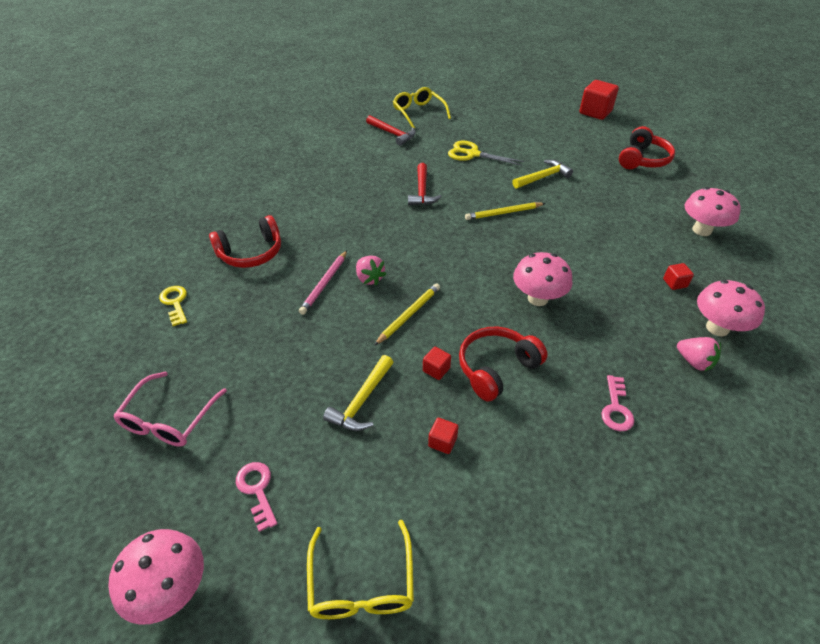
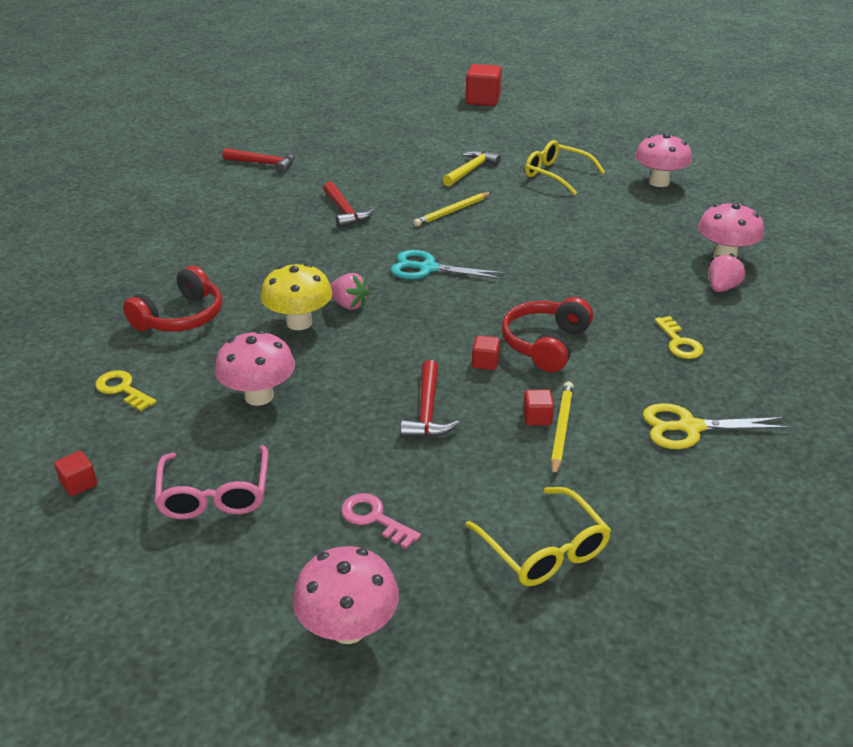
camera: 25 degrees left, 10 degrees down
pink pencil [299,250,347,315] -> yellow mushroom [261,264,332,330]
yellow hammer [323,355,394,431] -> red hammer [400,360,459,438]
yellow pencil [374,283,440,346] -> yellow pencil moved to [551,382,574,478]
yellow glasses [393,87,451,128] -> yellow glasses moved to [525,140,605,195]
yellow scissors [448,141,524,166] -> yellow scissors moved to [643,403,791,449]
pink mushroom [513,252,573,306] -> pink mushroom moved to [215,330,295,406]
pink key [601,375,634,431] -> yellow key [654,316,704,359]
red headphones [619,126,675,169] -> none
red cube [663,263,694,290] -> red cube moved to [54,451,97,496]
pink strawberry [677,337,721,372] -> pink strawberry turned 75 degrees counterclockwise [709,253,747,292]
none -> turquoise scissors [391,250,506,279]

